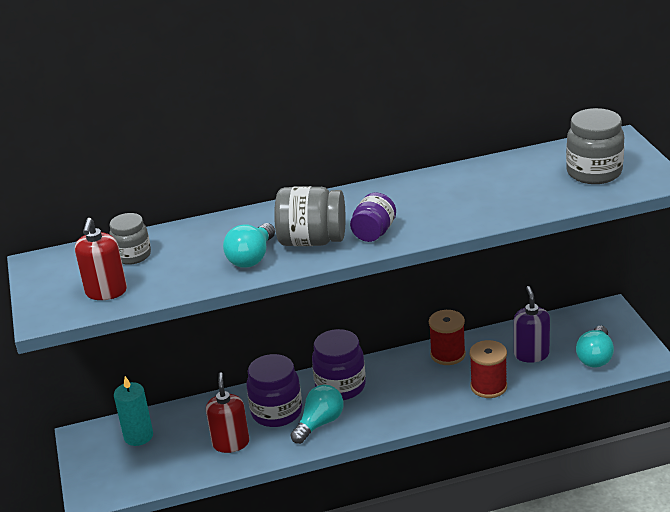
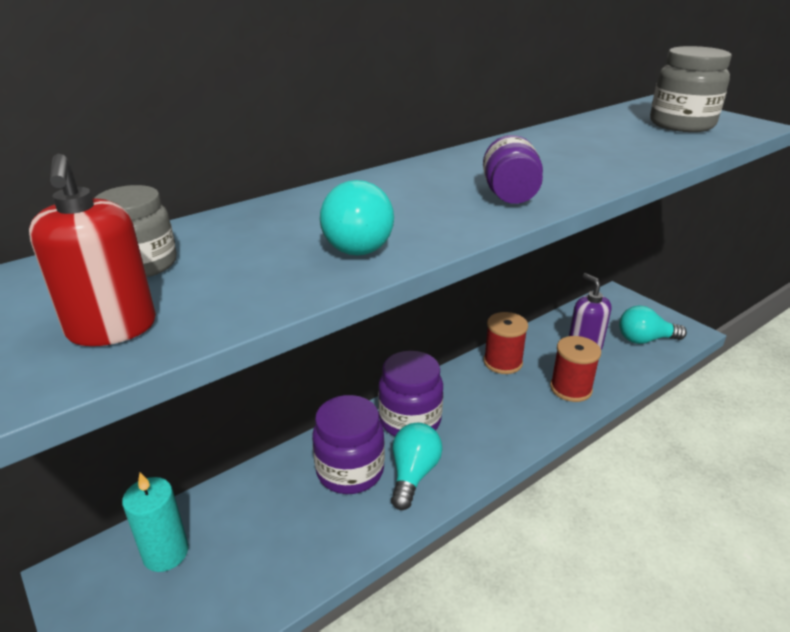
camera: 25 degrees left, 0 degrees up
red soap dispenser [206,372,249,453] -> none
grey jar [274,186,346,246] -> none
turquoise light bulb [576,326,614,367] -> turquoise light bulb turned 90 degrees clockwise [619,305,687,344]

